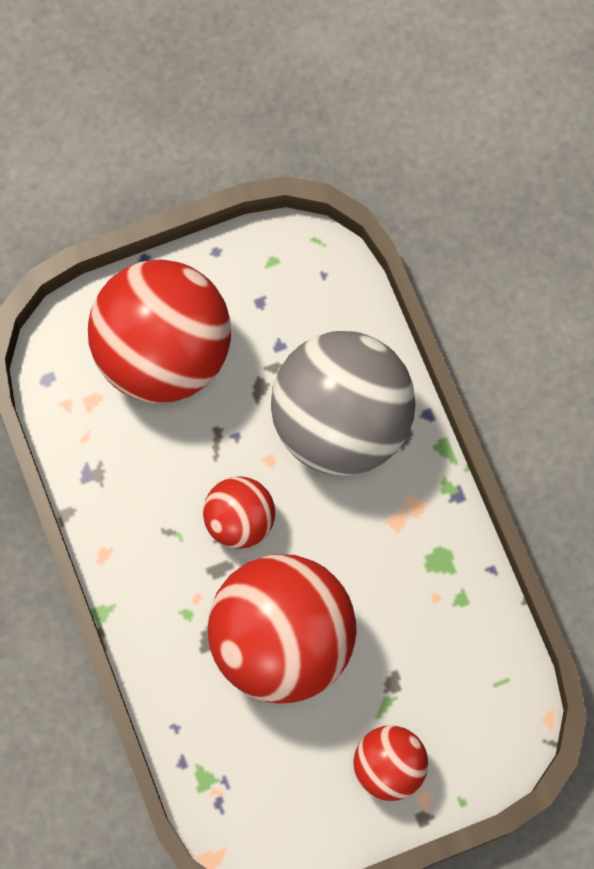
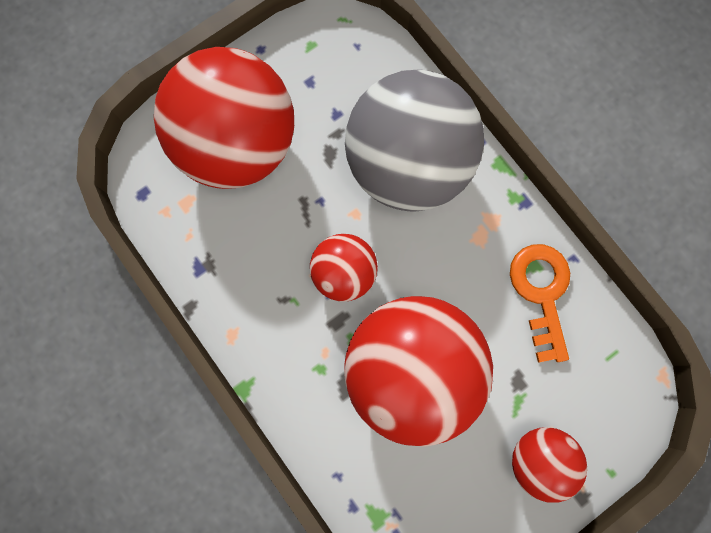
camera: 15 degrees left, 5 degrees up
none -> orange key [510,244,570,363]

